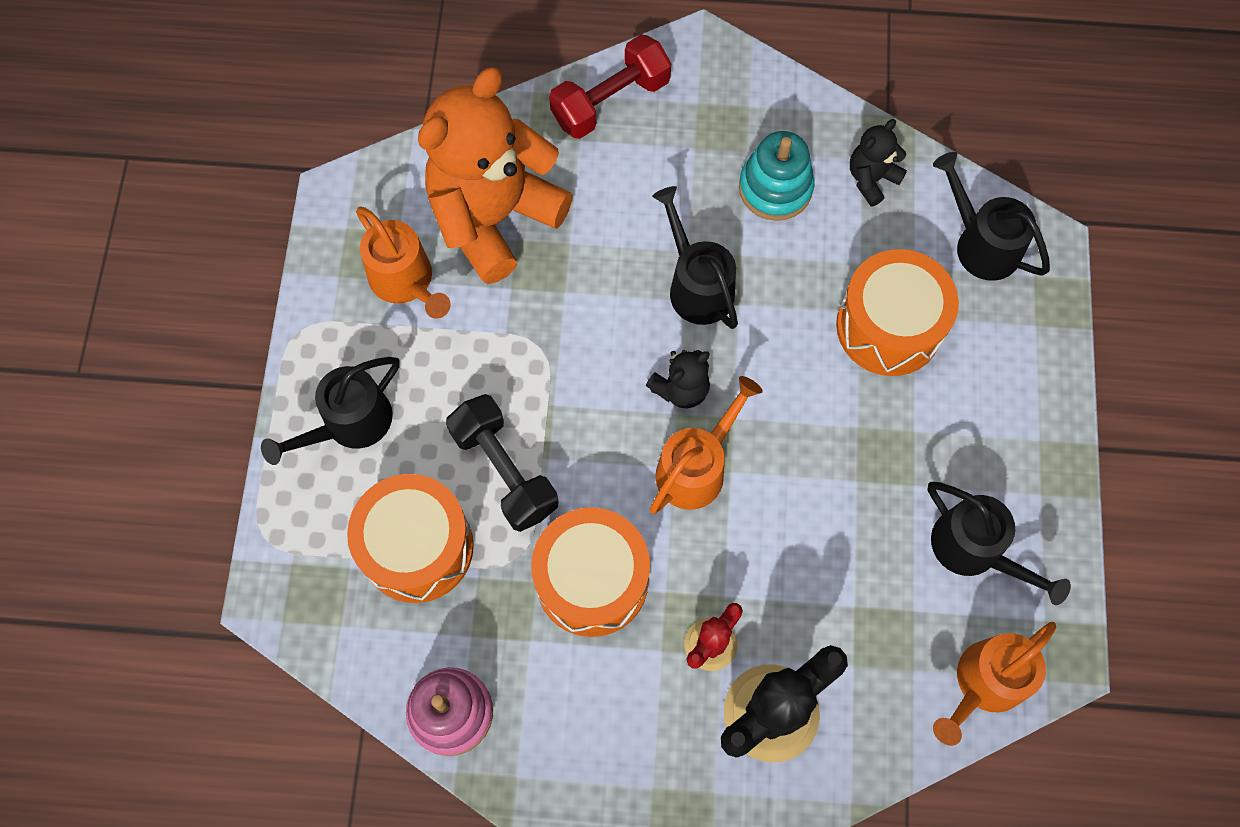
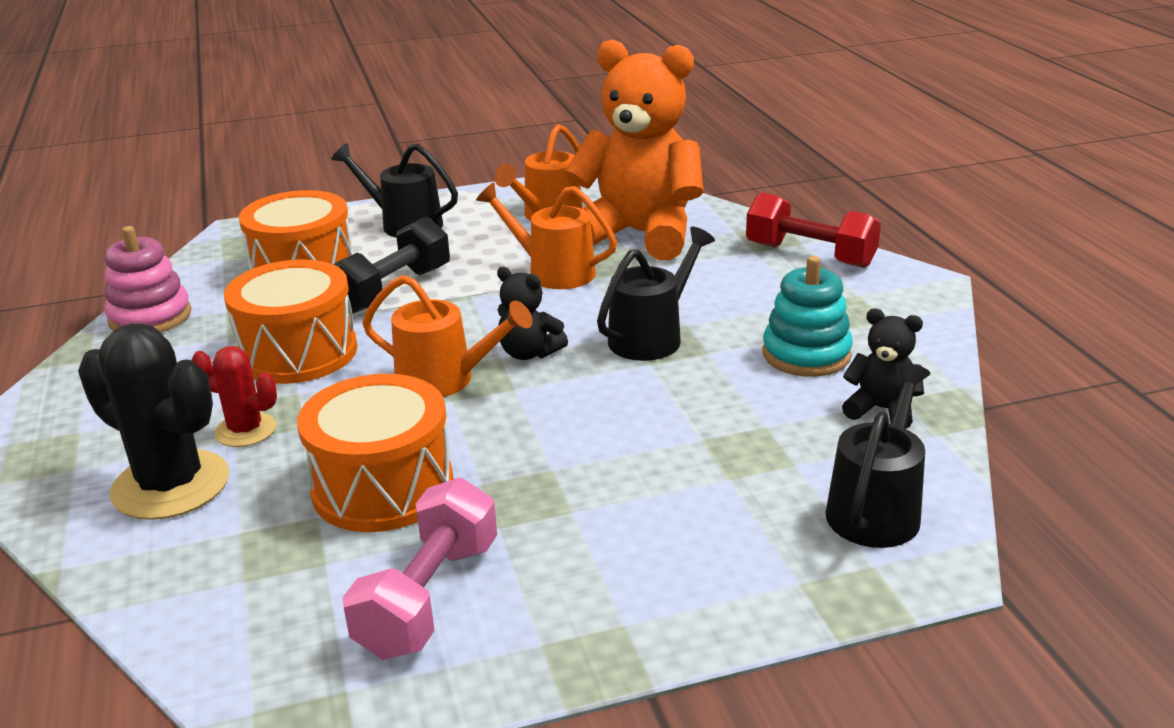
camera: 70 degrees right, 40 degrees down
orange drum [836,249,959,376] -> orange drum moved to [297,374,453,532]
black watering can [927,482,1071,605] -> pink dumbbell [342,478,497,660]
orange watering can [933,622,1056,746] -> orange watering can moved to [476,183,617,289]

